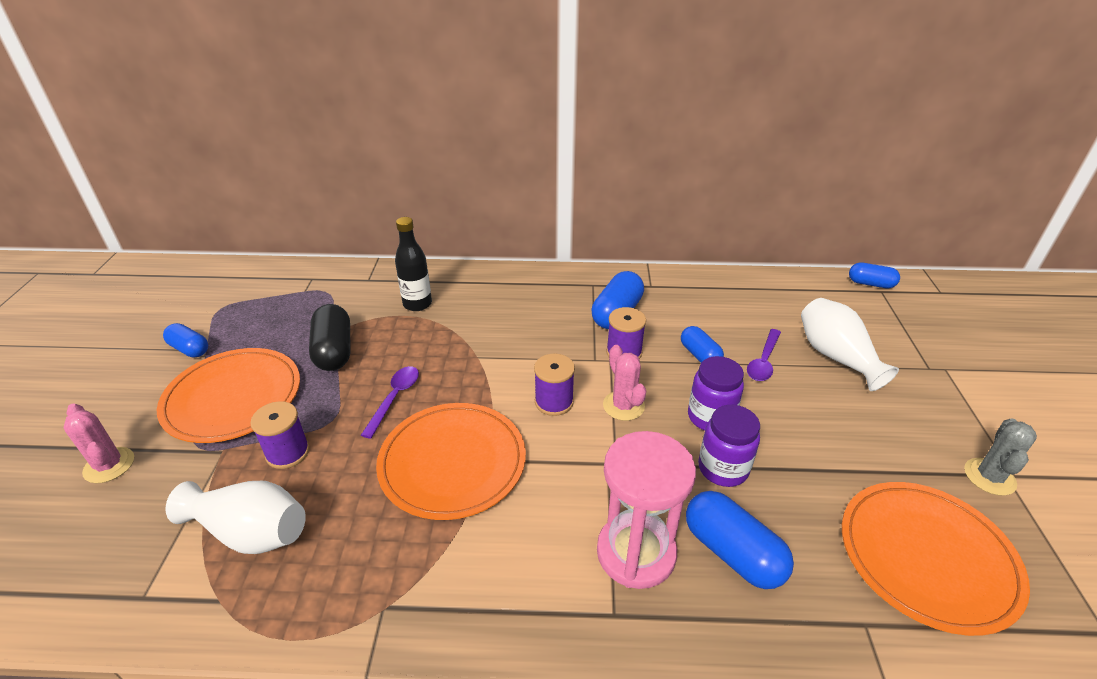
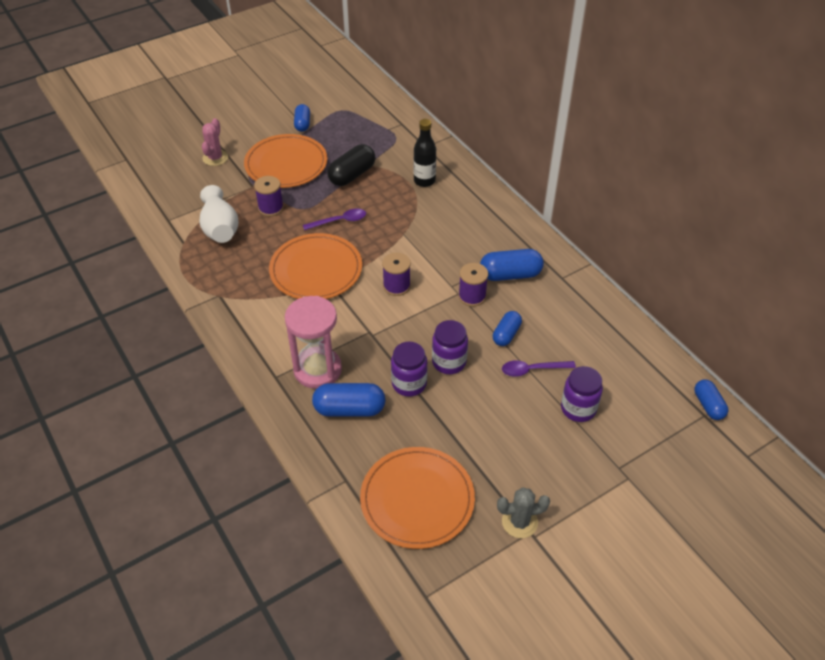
camera: 55 degrees right, 10 degrees up
pink cactus [603,345,646,421] -> none
blue capsule [686,491,794,589] -> blue capsule turned 75 degrees clockwise [312,383,386,417]
white vase [801,298,899,391] -> purple jar [561,366,603,422]

